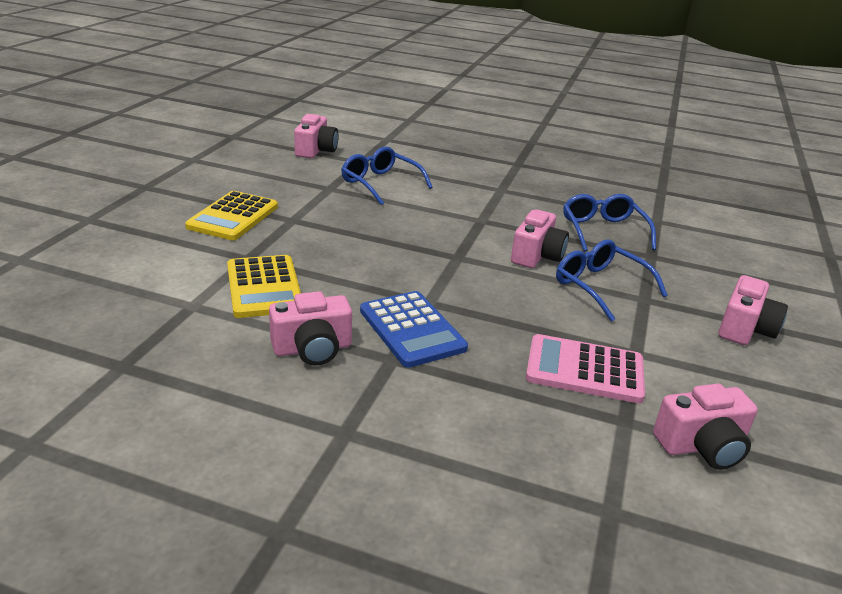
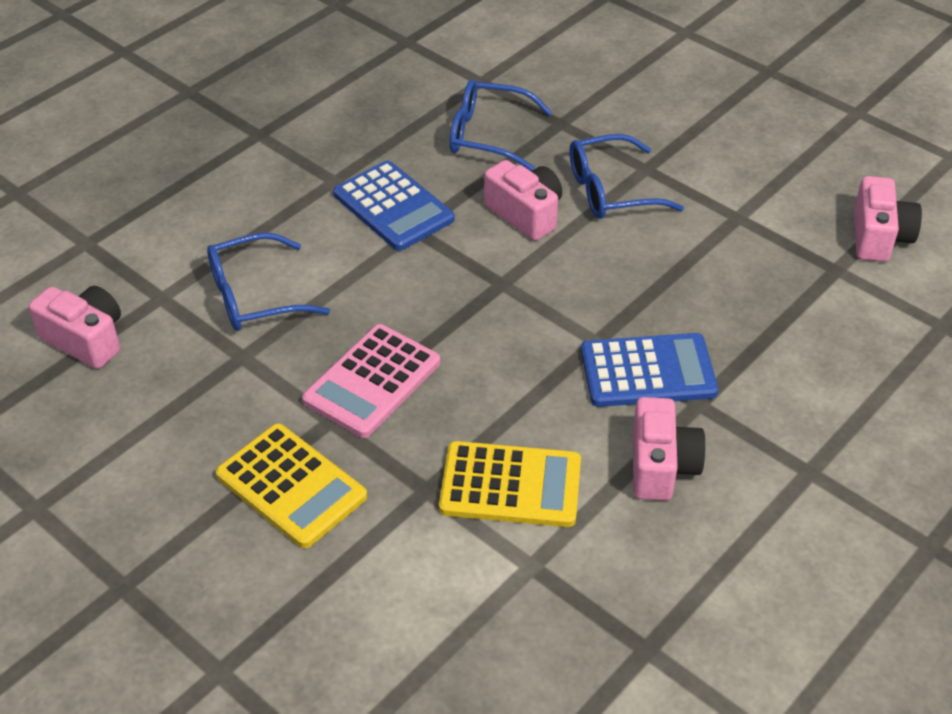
camera: 65 degrees left, 15 degrees up
pink calculator [526,334,645,403] -> pink calculator moved to [302,324,440,438]
pink camera [718,275,788,345] -> none
none -> blue calculator [333,161,455,251]

